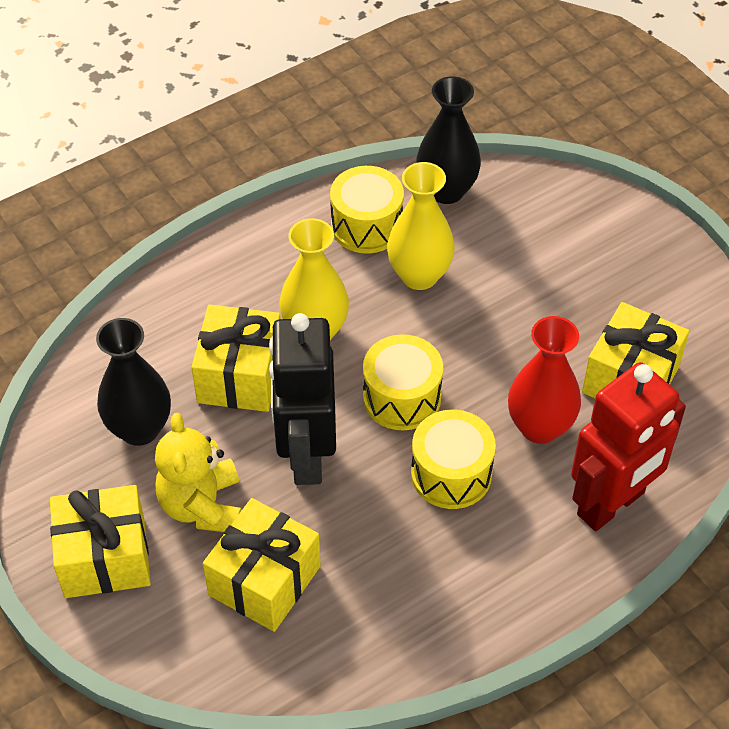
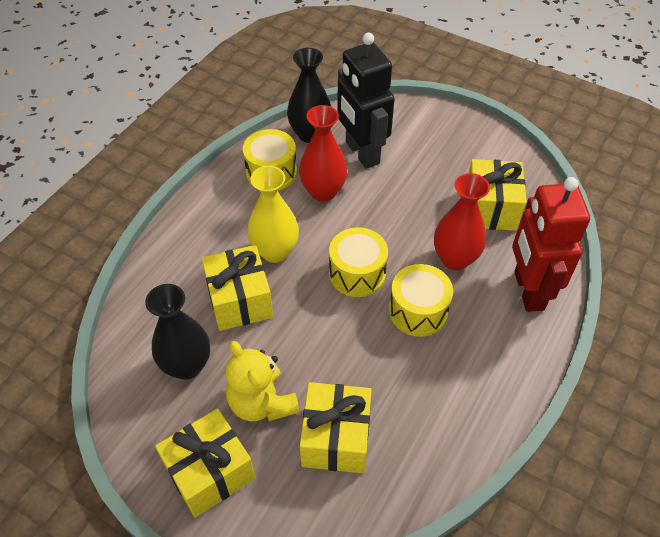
camera: 25 degrees left, 0 degrees up
black robot [269,313,336,485] -> black robot moved to [337,33,395,169]
yellow vase [387,162,455,290] -> red vase [299,105,347,202]
red robot [571,362,686,531] -> red robot turned 150 degrees clockwise [512,177,590,312]

